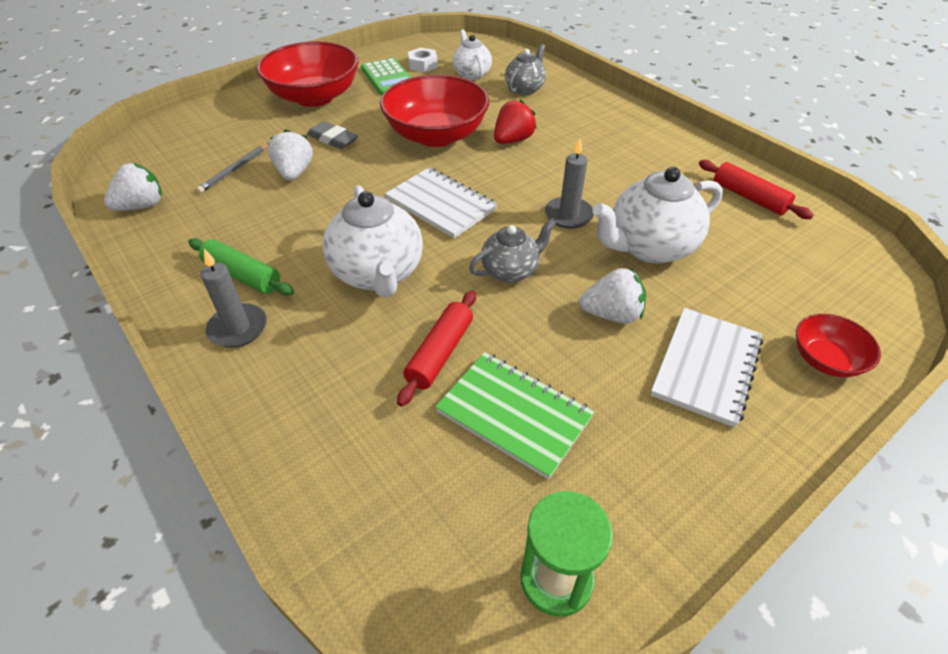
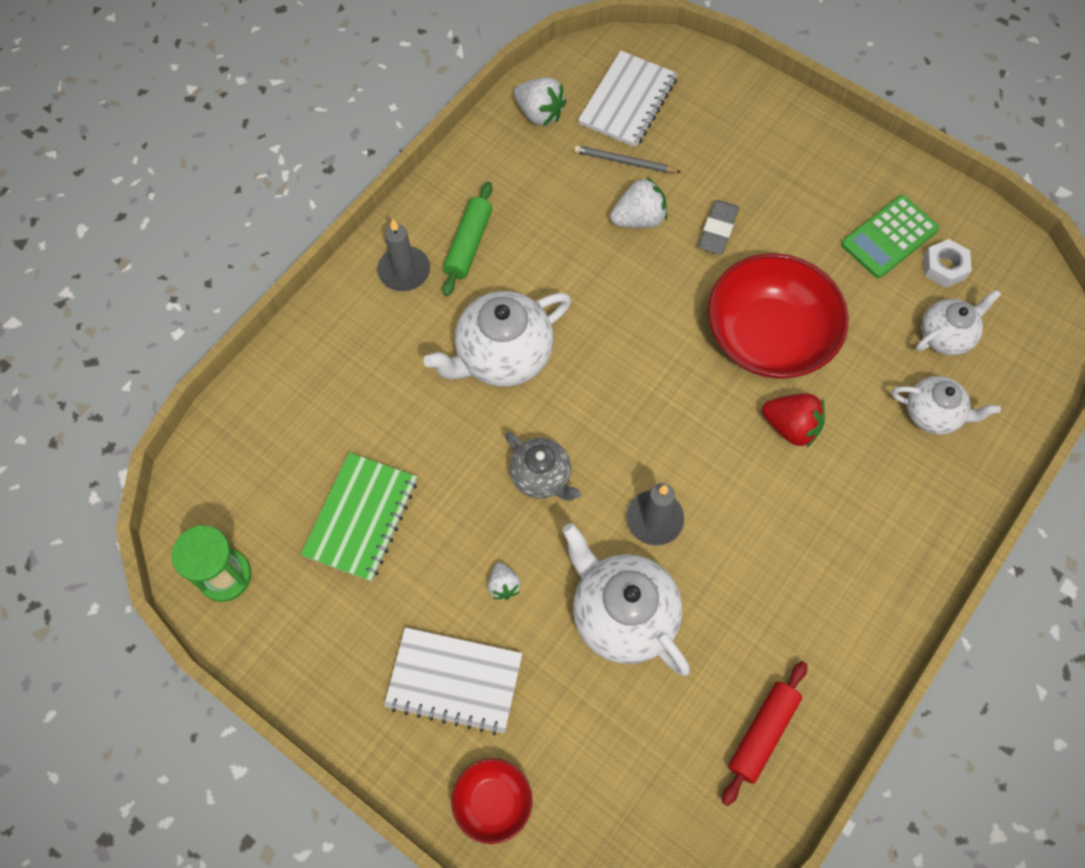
camera: 75 degrees right, 20 degrees up
red bowl [256,41,359,107] -> none
white notebook [385,168,498,239] -> white notebook moved to [578,51,678,148]
red rolling pin [397,290,476,407] -> none
grey teapot [505,44,546,95] -> white teapot [892,376,1001,435]
white strawberry [579,268,646,324] -> white strawberry [488,562,521,600], size x0.59

